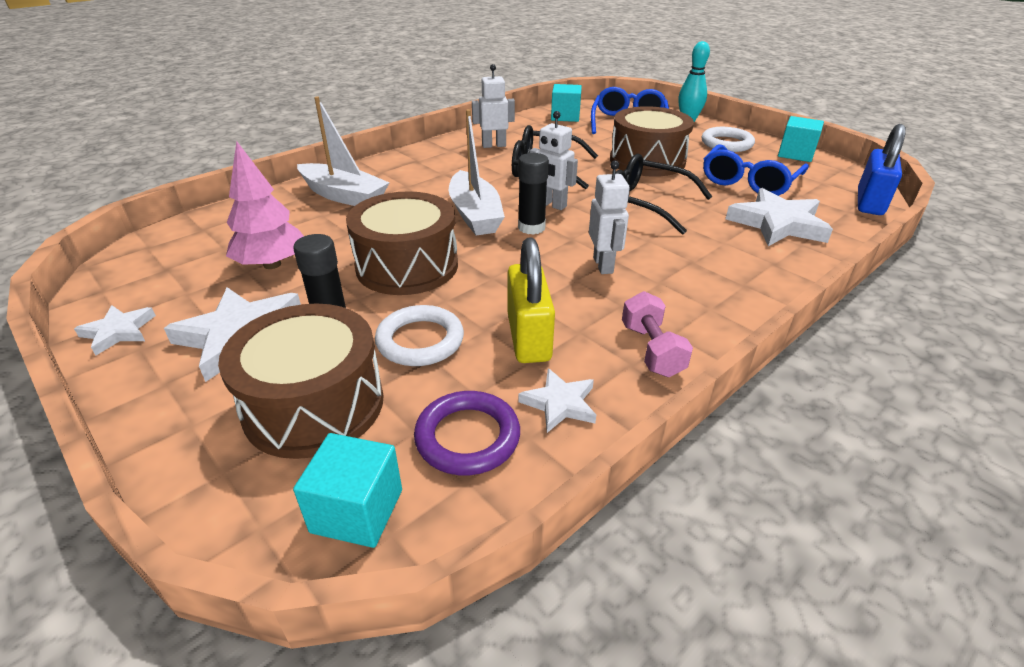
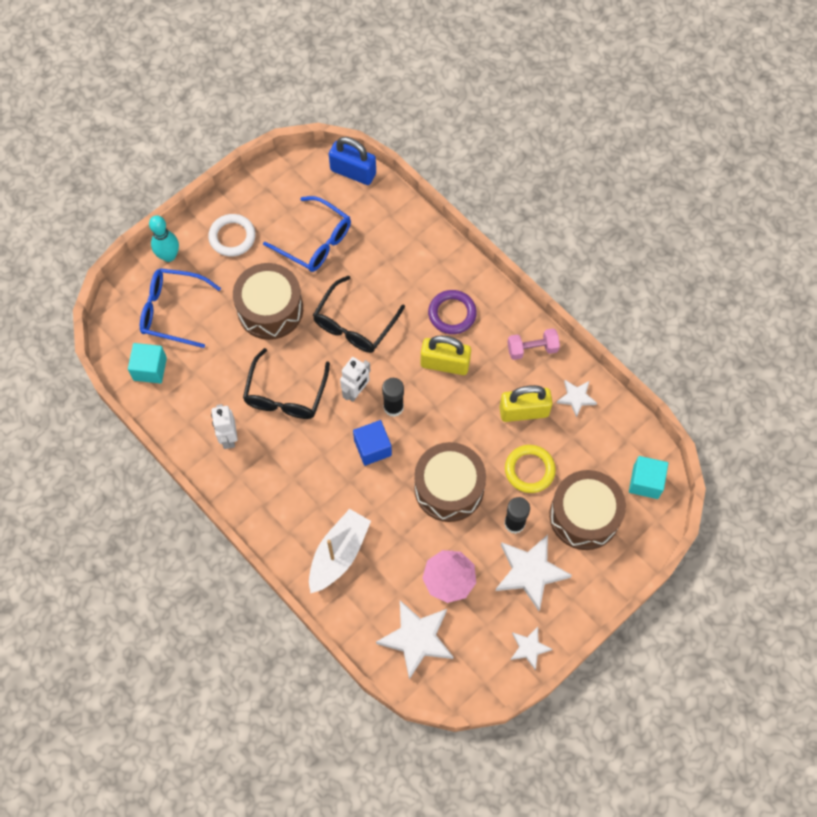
camera: 90 degrees left, 30 degrees up
white ring [375,305,464,366] -> yellow ring [505,445,556,493]
purple ring [414,391,520,475] -> purple ring moved to [428,290,477,334]
white boat [449,109,505,235] -> blue cube [353,420,392,466]
white robot [589,160,630,274] -> yellow padlock [421,335,471,375]
white star [726,188,833,246] -> white star moved to [376,600,453,679]
turquoise cube [778,116,824,162] -> none

